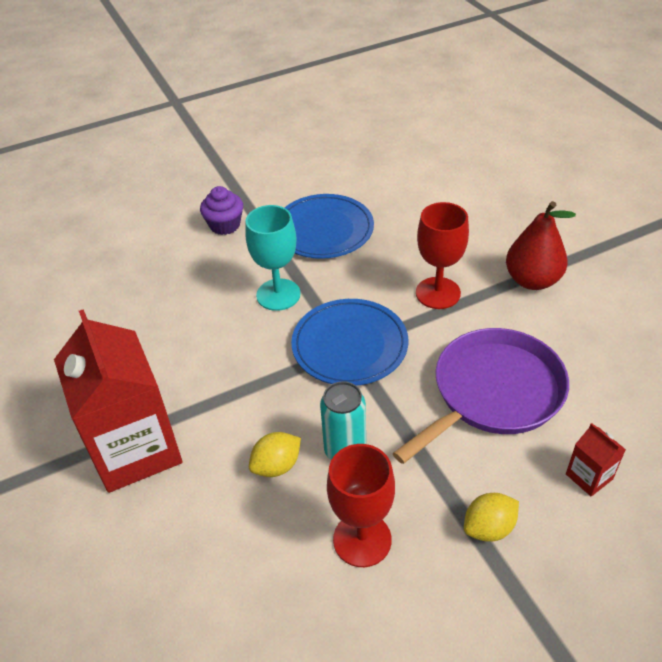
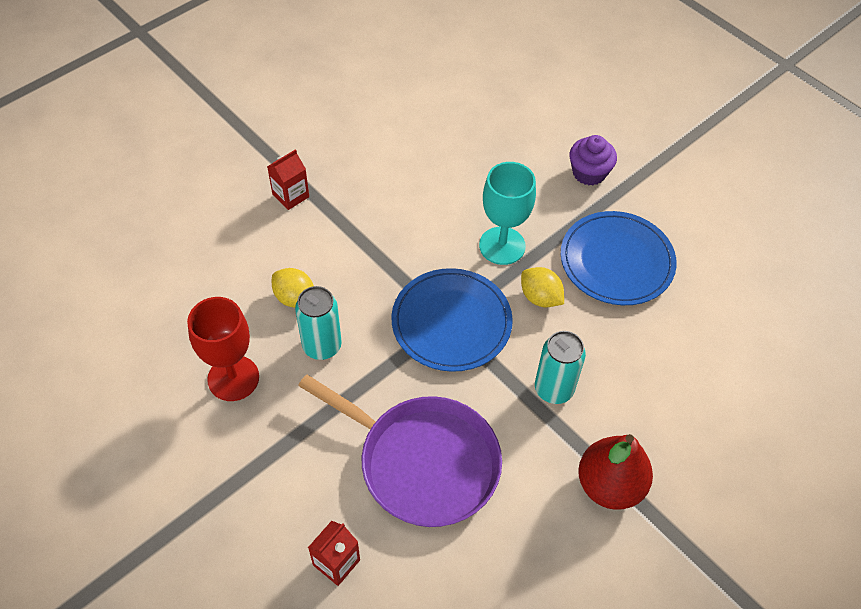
camera: 70 degrees right, 10 degrees up
red carton [54,309,183,493] -> red carton [267,149,309,210], size x0.41
red goblet [416,202,469,309] -> turquoise can [535,331,586,404]
yellow lemon [464,493,519,542] -> yellow lemon moved to [521,267,564,307]

